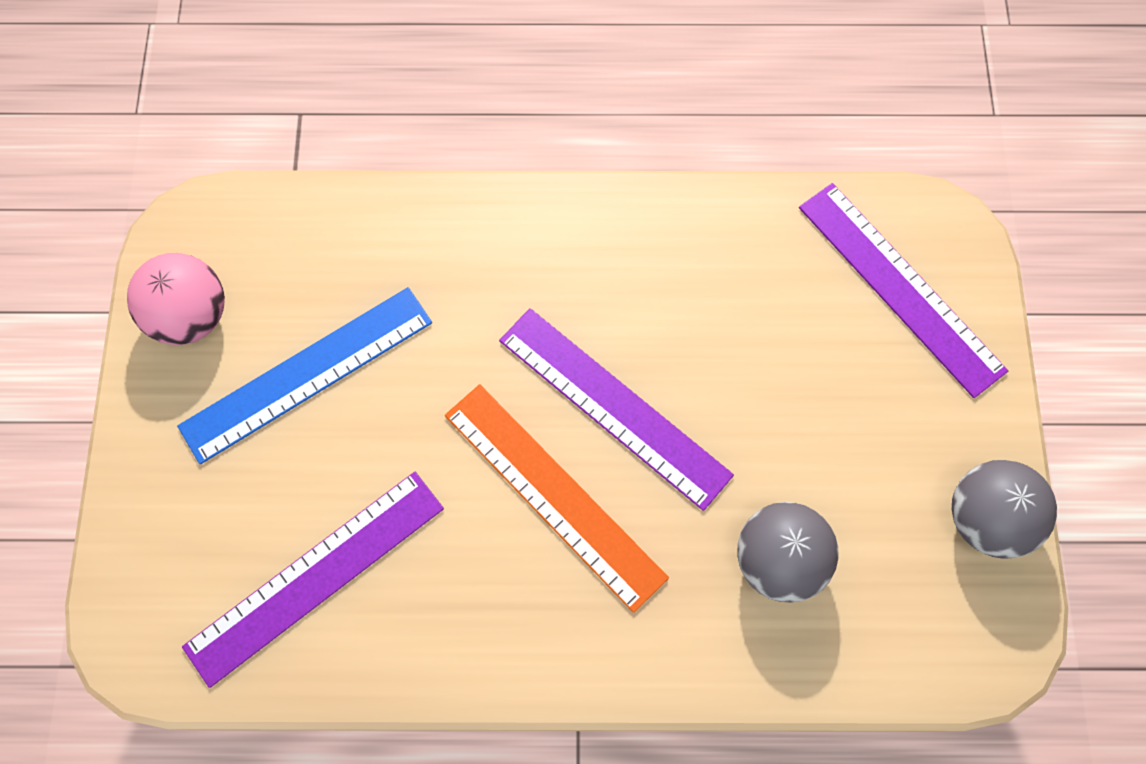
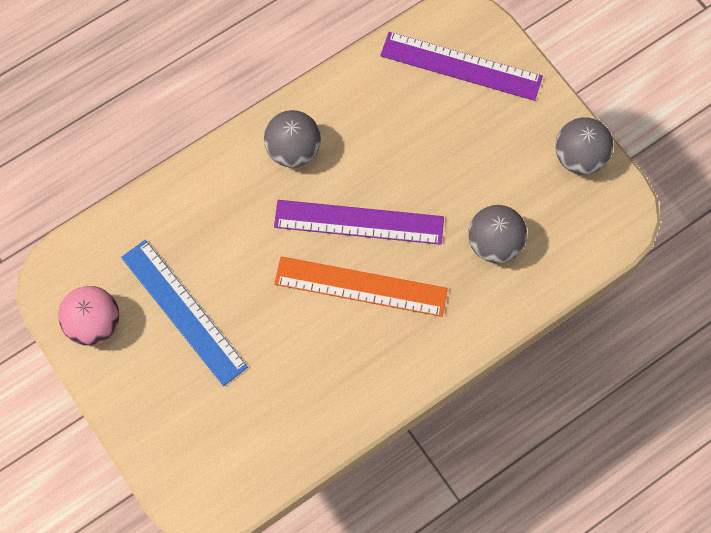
camera: 35 degrees left, 0 degrees up
blue ruler [177,287,432,464] -> blue ruler turned 60 degrees counterclockwise [121,240,248,386]
purple ruler [182,472,444,688] -> none
none -> grey ball [264,110,321,168]

